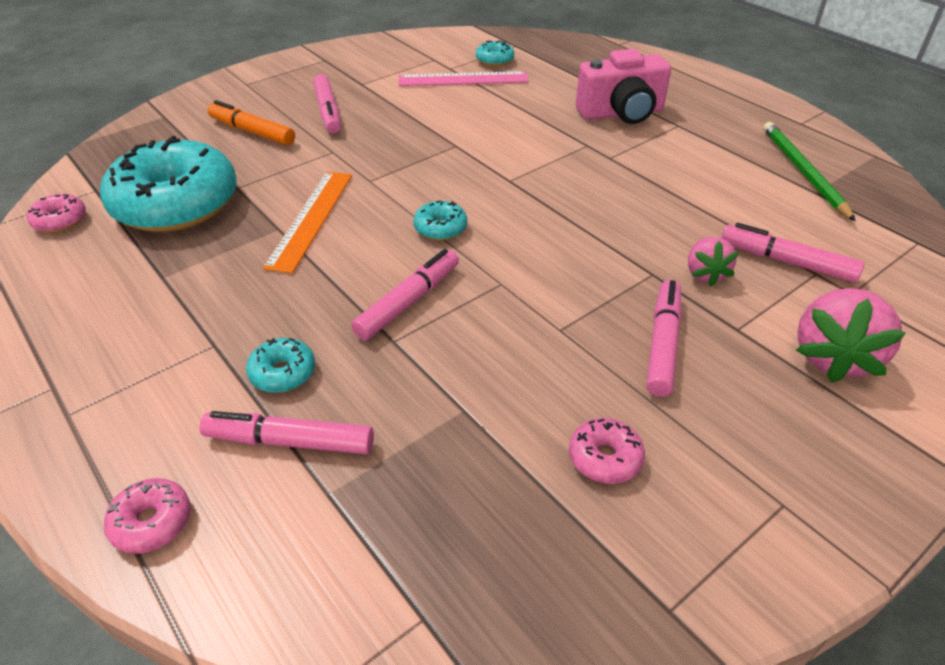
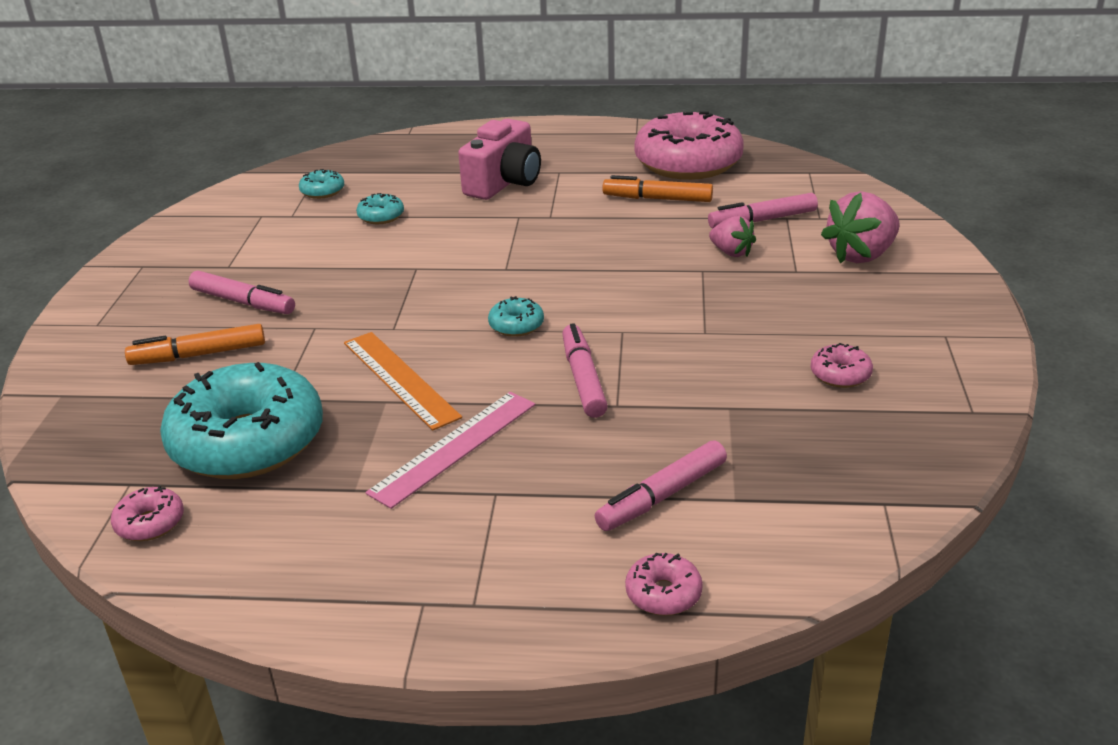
camera: 45 degrees left, 10 degrees down
turquoise donut [246,338,315,393] -> turquoise donut moved to [356,193,404,224]
pink ruler [399,71,529,86] -> pink ruler moved to [365,392,535,509]
pink marker [647,280,682,397] -> none
green pencil [763,122,856,222] -> pink donut [634,111,744,180]
pink strawberry [796,288,906,383] -> pink strawberry turned 75 degrees clockwise [821,191,900,264]
none -> orange marker [602,175,713,202]

